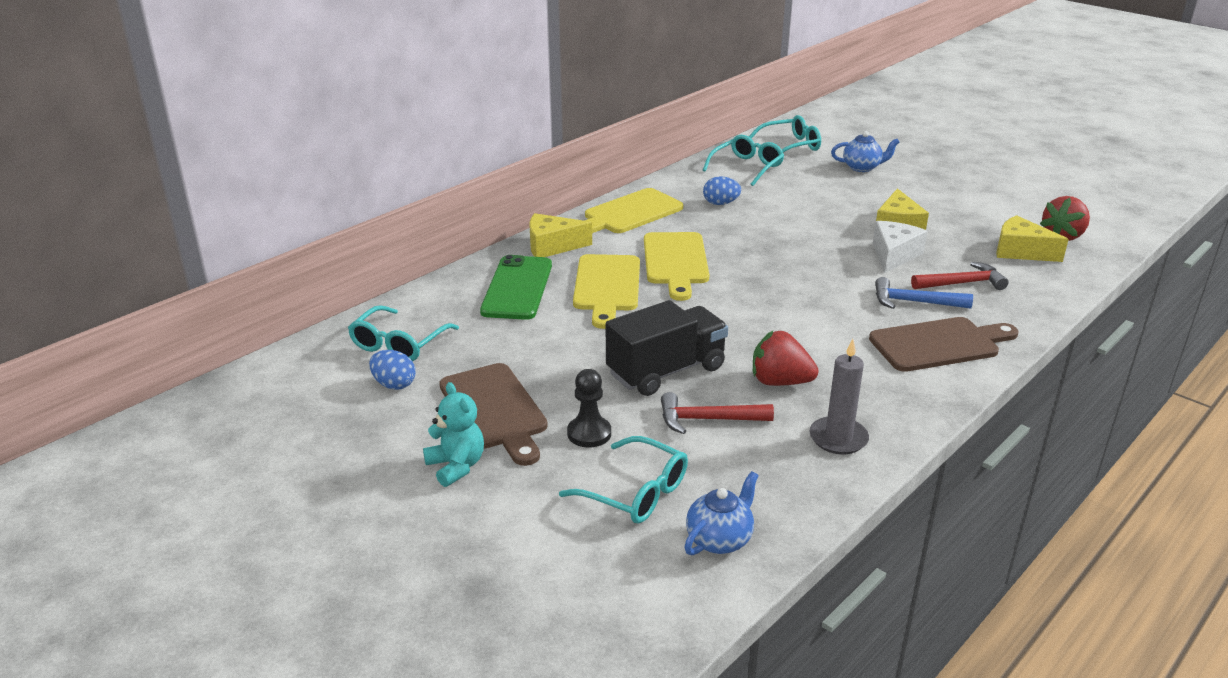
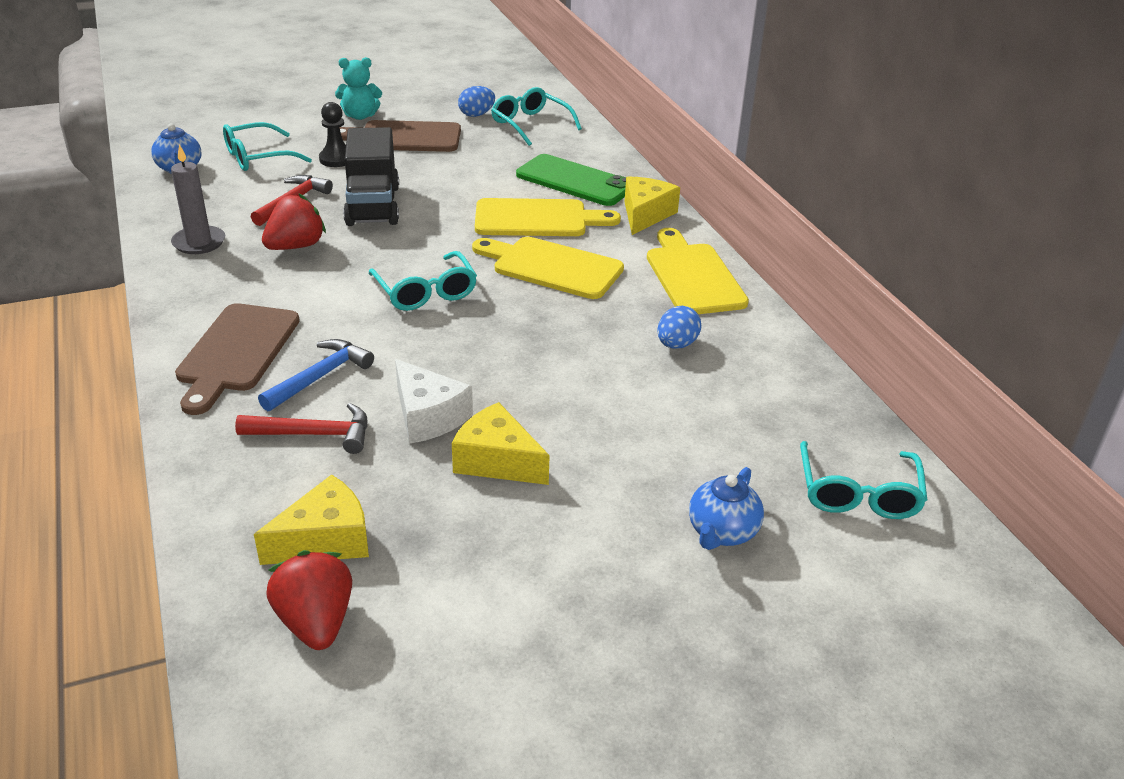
camera: 115 degrees right, 5 degrees up
yellow cutting board [573,254,640,329] -> yellow cutting board turned 150 degrees clockwise [475,198,621,236]
turquoise glasses [703,135,784,186] -> turquoise glasses moved to [369,251,477,311]
red hammer [911,262,1009,290] -> red hammer turned 105 degrees counterclockwise [235,403,368,454]

